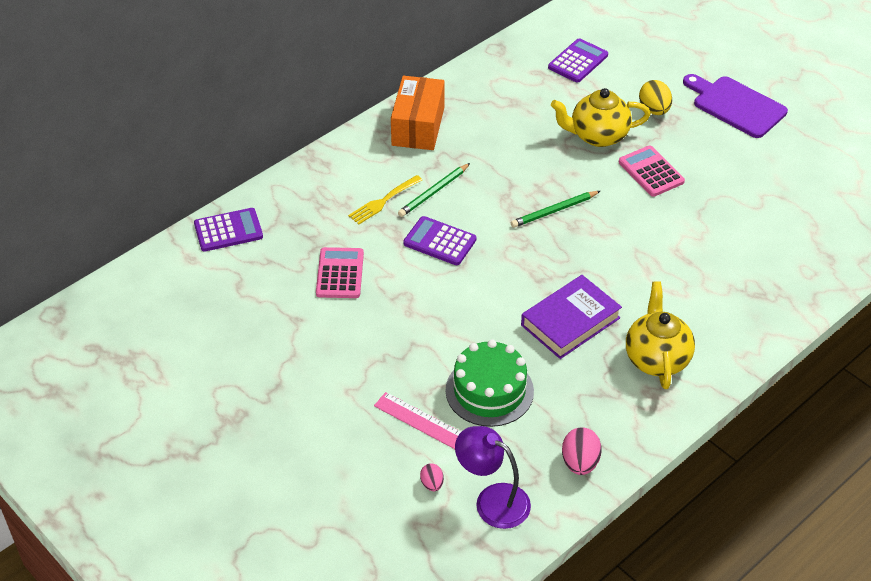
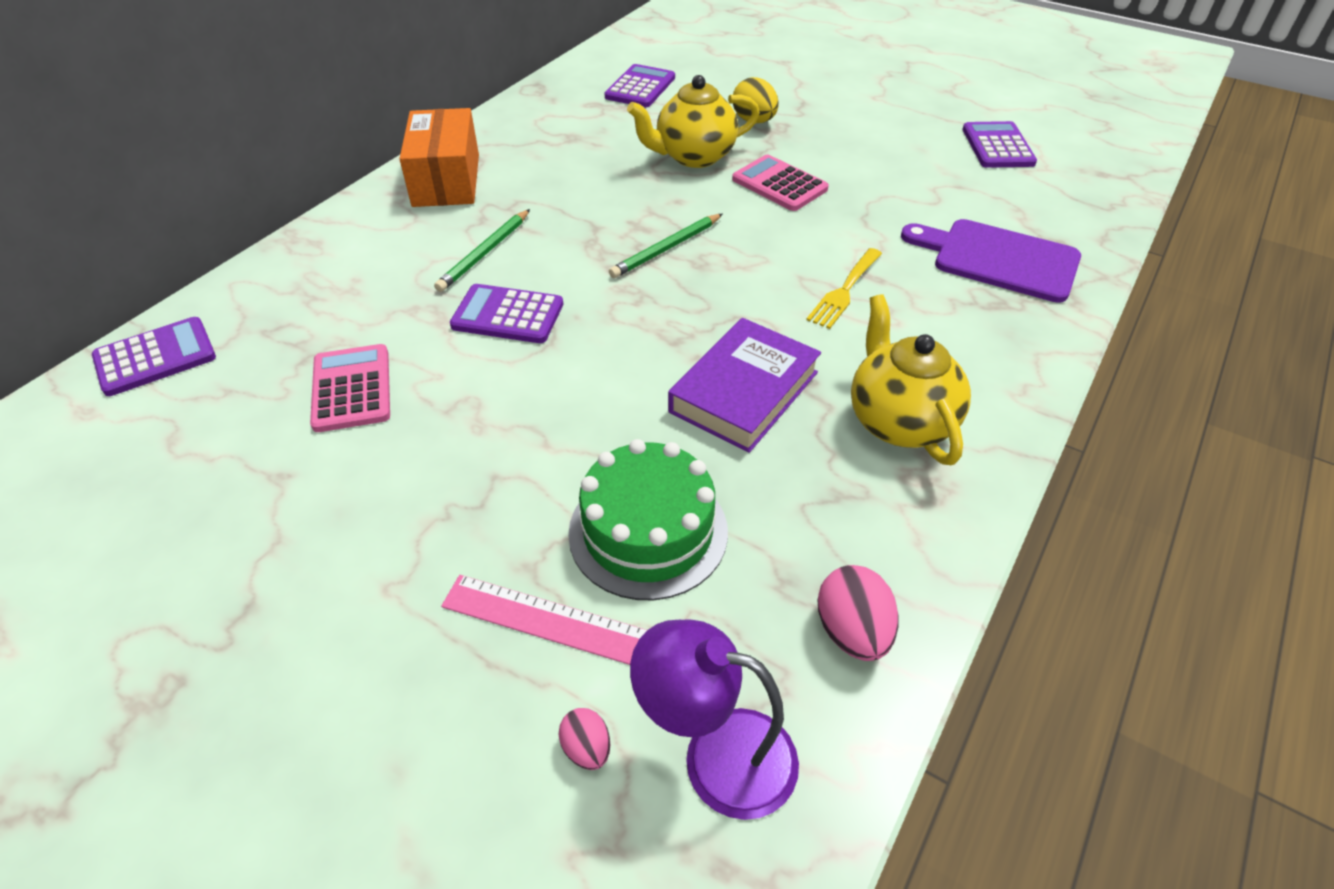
camera: 15 degrees left, 0 degrees up
yellow fork [348,175,422,224] -> yellow fork moved to [806,248,882,329]
purple cutting board [683,74,788,138] -> purple cutting board moved to [901,219,1081,303]
none -> purple calculator [963,121,1037,168]

